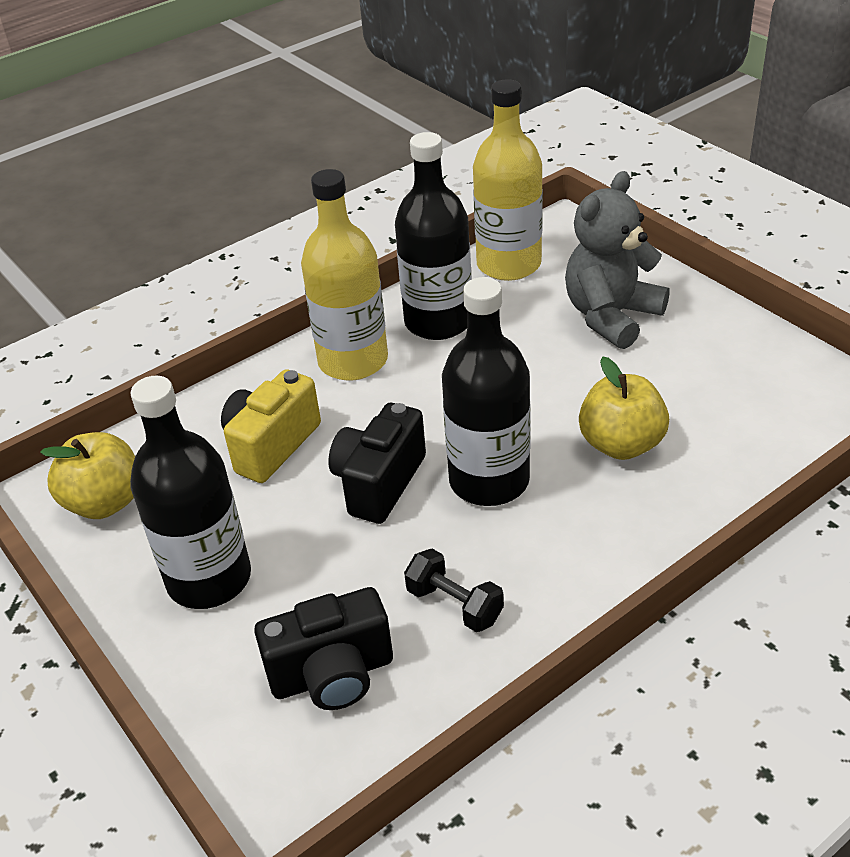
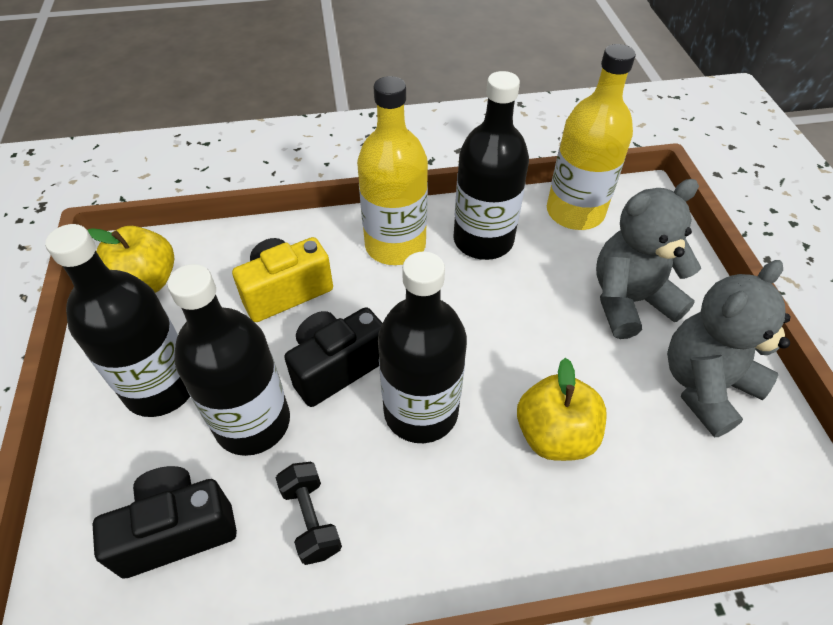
camera: 25 degrees right, 10 degrees up
black camera [254,587,393,710] -> black camera turned 150 degrees clockwise [93,466,237,578]
none -> black bottle [167,264,290,456]
none -> grey teddy bear [667,260,790,437]

